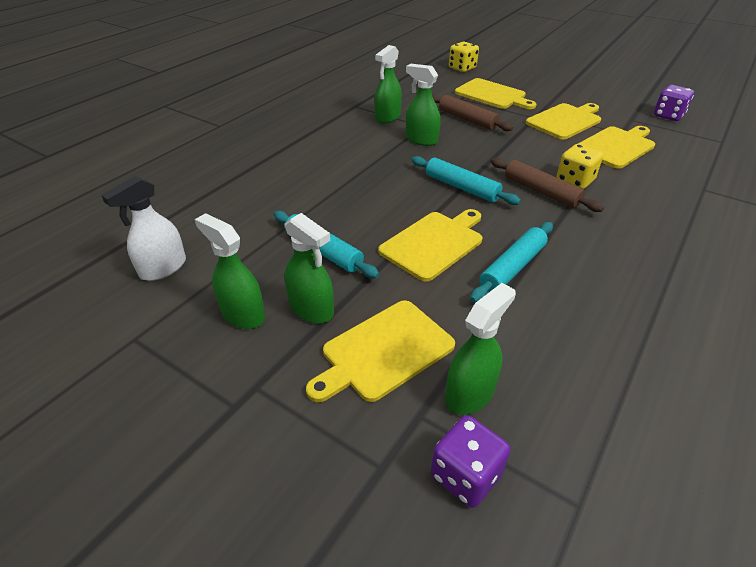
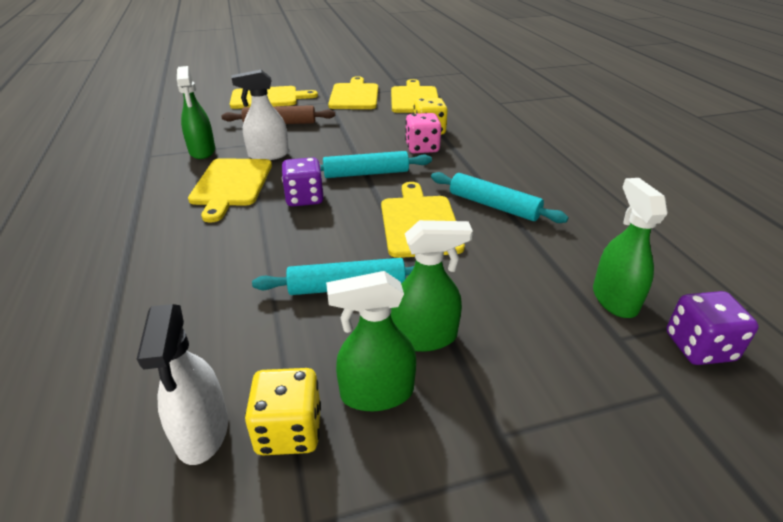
camera: 50 degrees left, 5 degrees down
yellow cutting board [306,300,455,402] -> yellow cutting board moved to [188,158,272,223]
green spray bottle [406,64,441,146] -> white spray bottle [232,70,289,160]
yellow dice [449,42,479,72] -> yellow dice moved to [245,368,321,455]
turquoise rolling pin [470,222,553,303] -> turquoise rolling pin turned 45 degrees counterclockwise [431,172,569,223]
brown rolling pin [491,158,604,212] -> pink dice [405,113,441,153]
purple dice [654,85,694,121] -> purple dice moved to [282,157,324,207]

